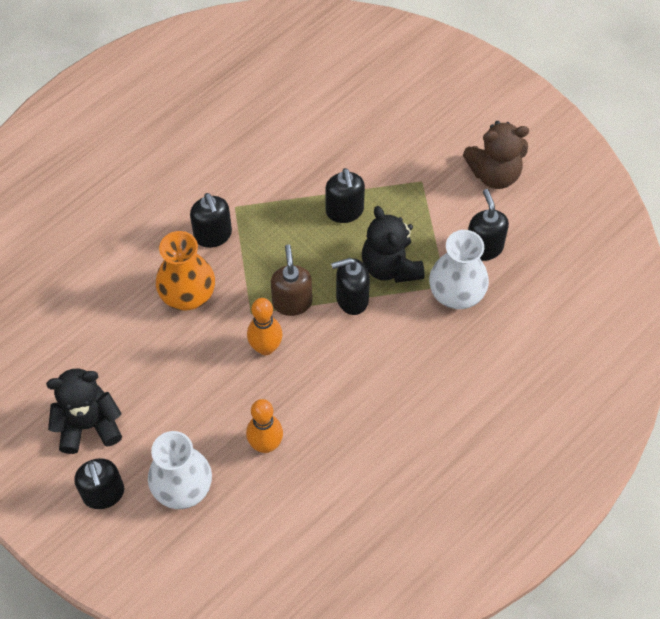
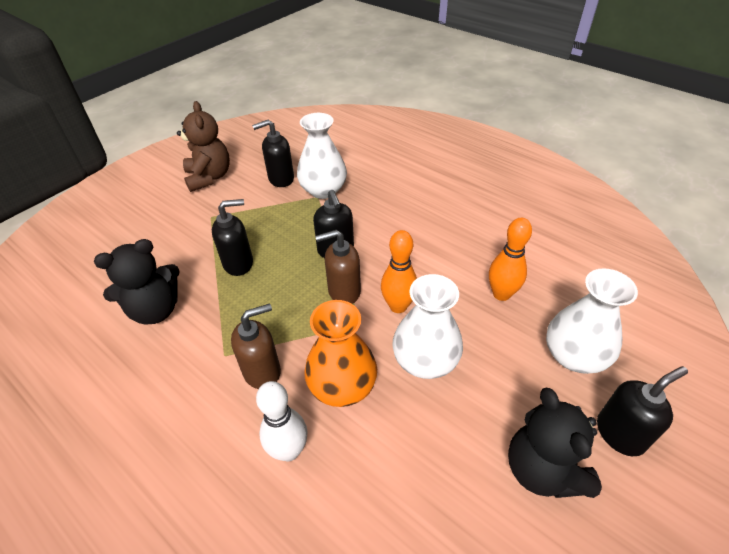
camera: 95 degrees left, 15 degrees down
black soap dispenser [190,193,232,248] -> brown soap dispenser [231,303,281,389]
black teddy bear [362,206,425,283] -> black teddy bear moved to [94,239,180,325]
none -> white bowling pin [256,381,308,461]
none -> white vase [392,274,463,379]

